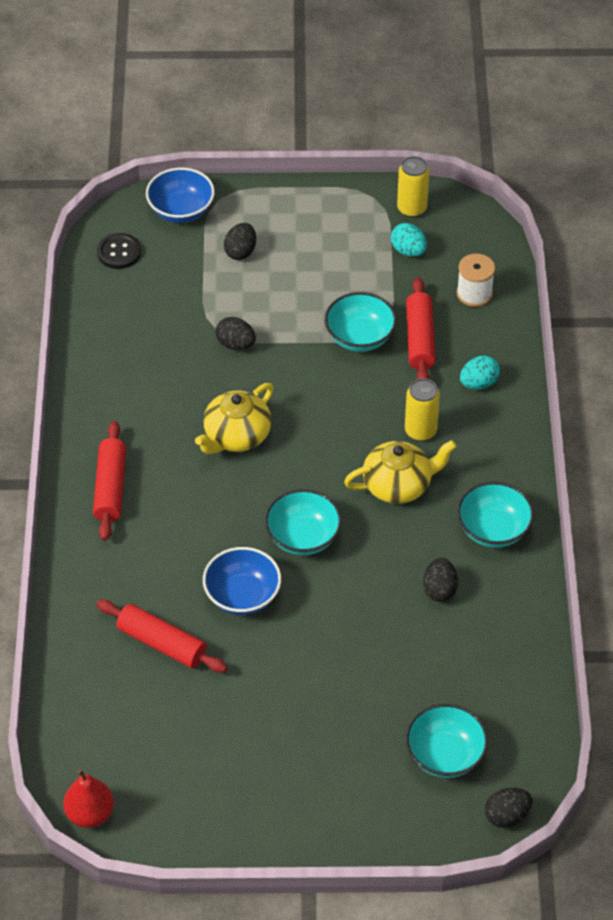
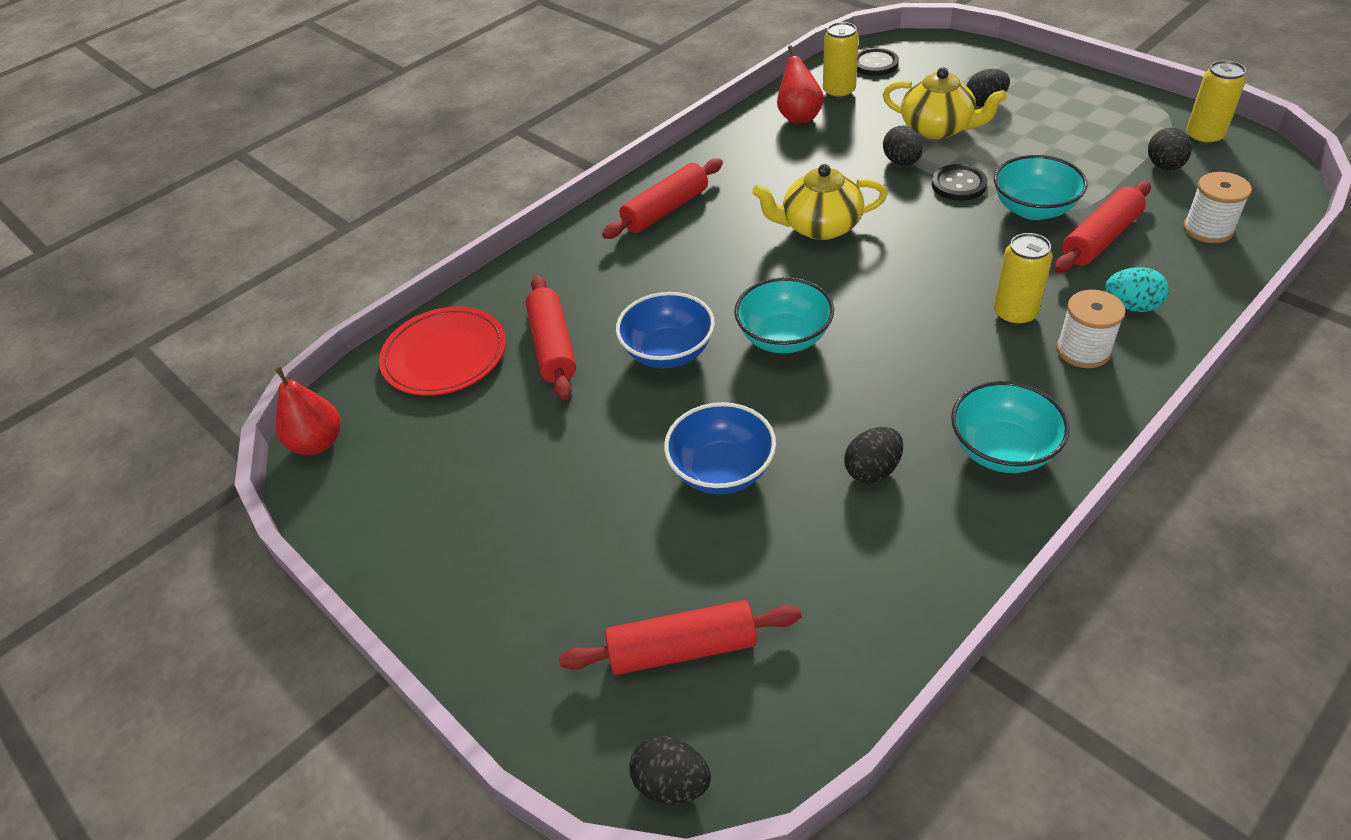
camera: 50 degrees right, 5 degrees down
blue bowl [146,168,215,223] -> blue bowl moved to [664,402,776,494]
yellow teapot [344,440,457,504] -> yellow teapot moved to [883,67,1007,139]
turquoise egg [391,223,427,257] -> black egg [1148,128,1191,170]
turquoise bowl [405,704,488,778] -> red rolling pin [559,600,801,675]
none -> red plate [379,306,506,396]
none -> red pear [777,45,824,124]
none -> yellow can [823,22,859,99]
none -> black button [932,164,987,201]
none -> white spool [1056,290,1126,368]

